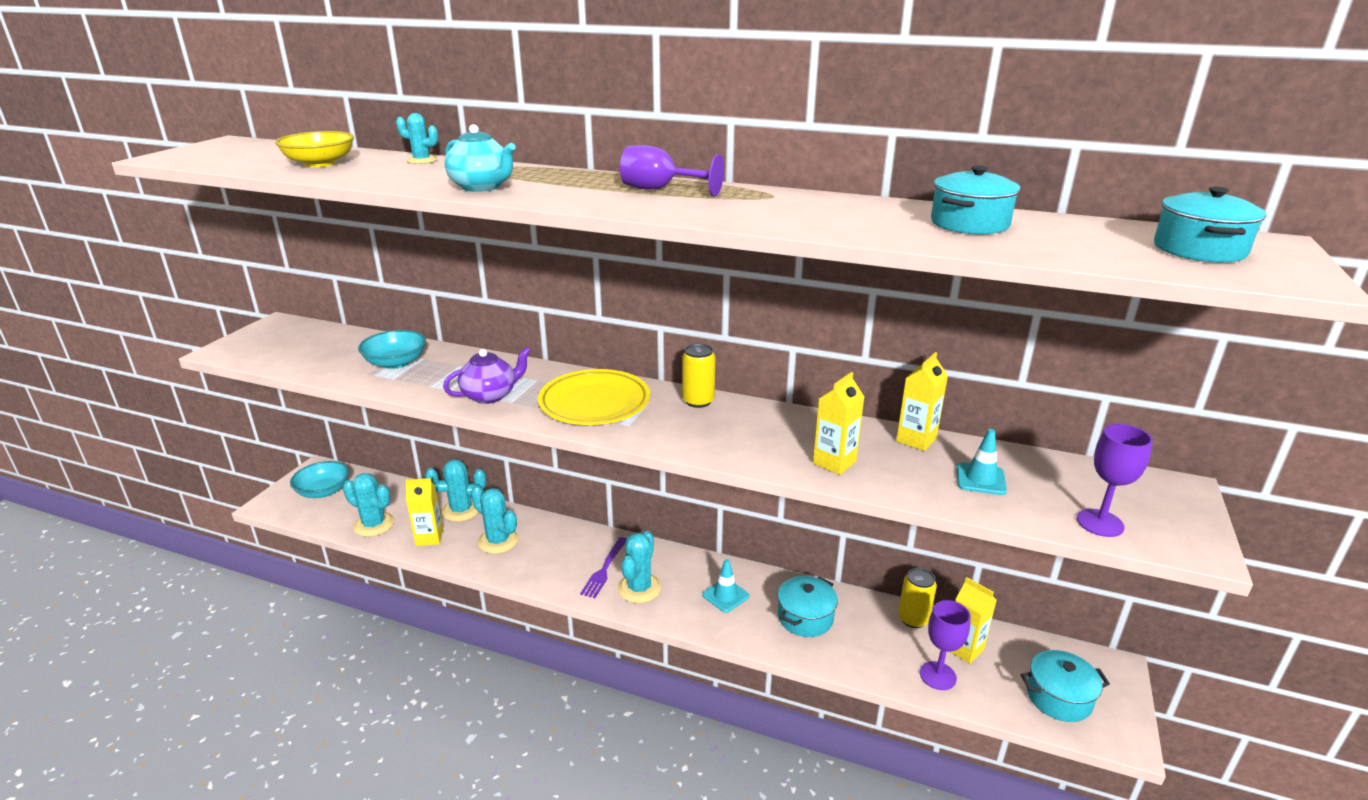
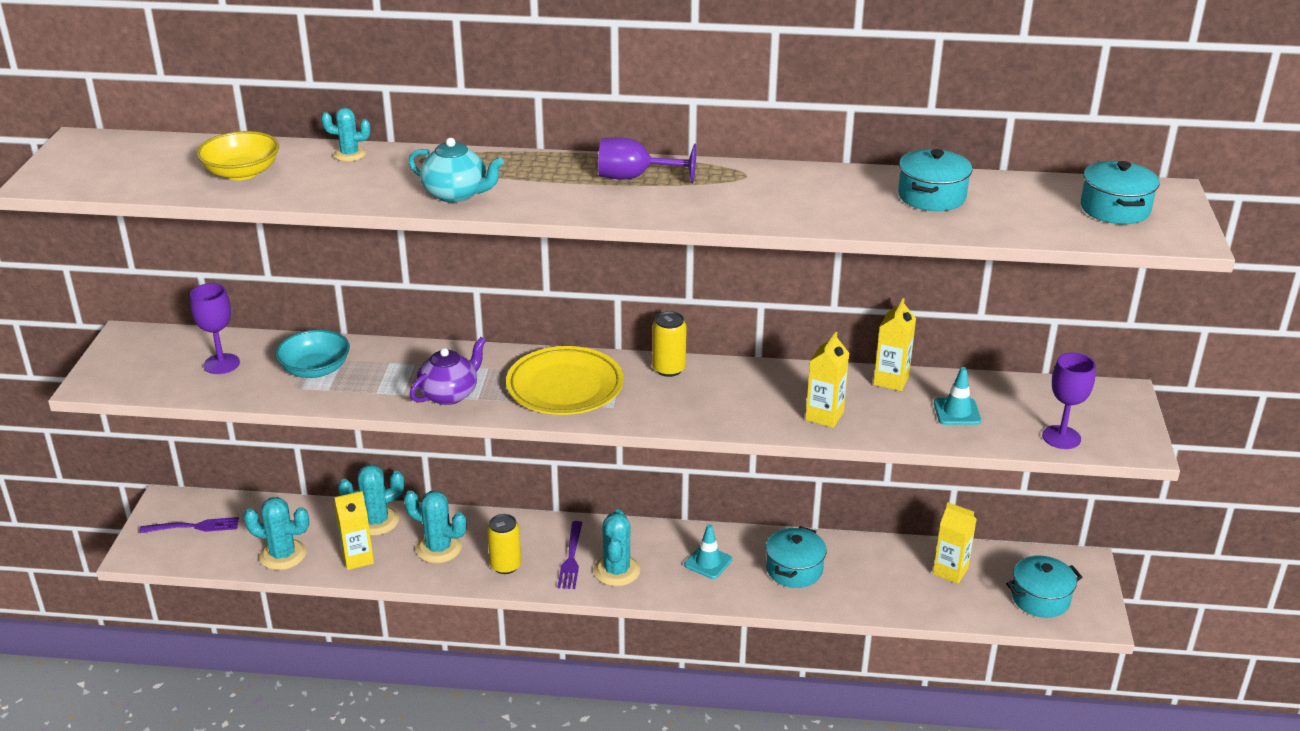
camera: 15 degrees left, 5 degrees up
turquoise bowl [290,461,349,498] -> purple fork [139,517,239,533]
yellow can [898,568,937,628] -> yellow can moved to [487,514,521,574]
purple goblet [920,600,971,690] -> purple goblet moved to [190,283,240,374]

